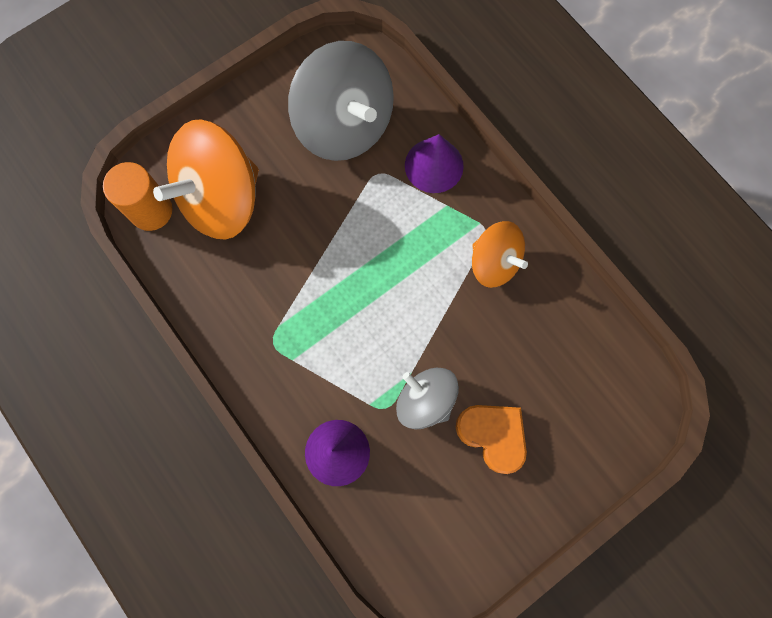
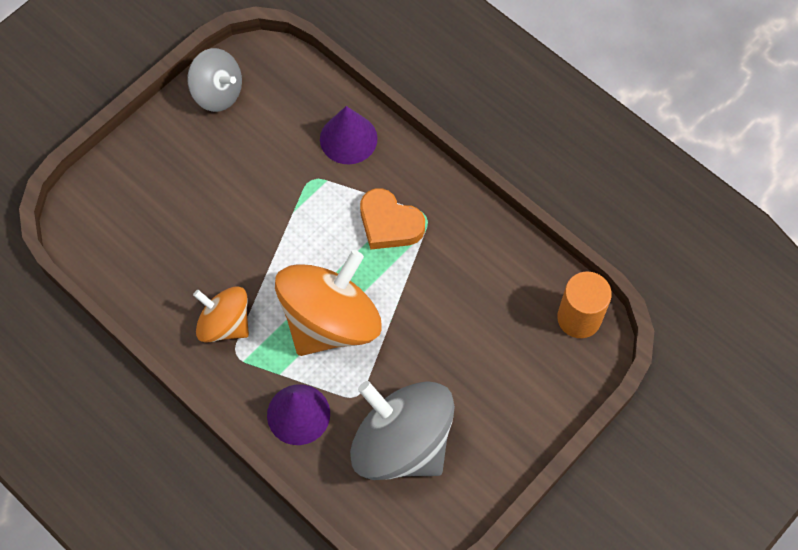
camera: 170 degrees right, 10 degrees down
orange spinning top [153,119,259,240] -> orange spinning top moved to [275,250,382,356]
grey spinning top [396,368,459,429] -> grey spinning top moved to [187,48,242,112]
orange heart [456,405,527,474] -> orange heart moved to [360,188,425,250]

